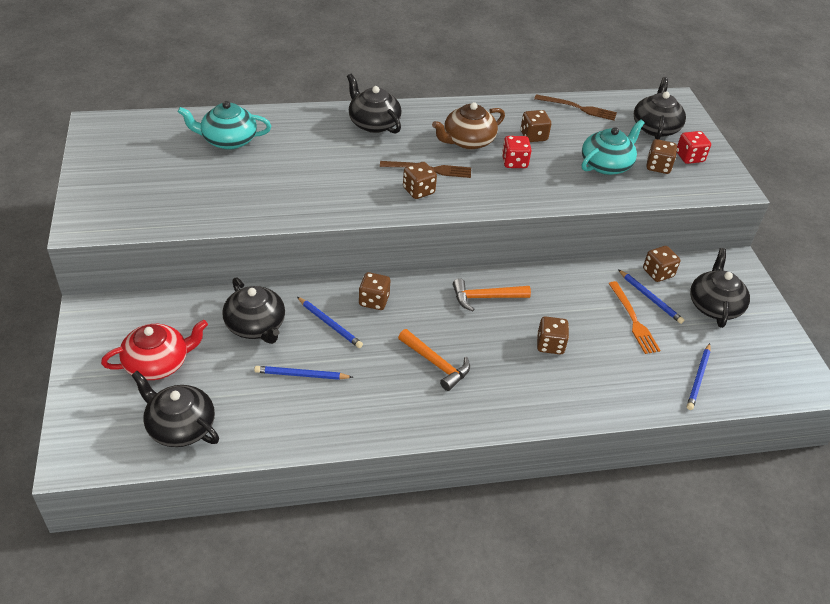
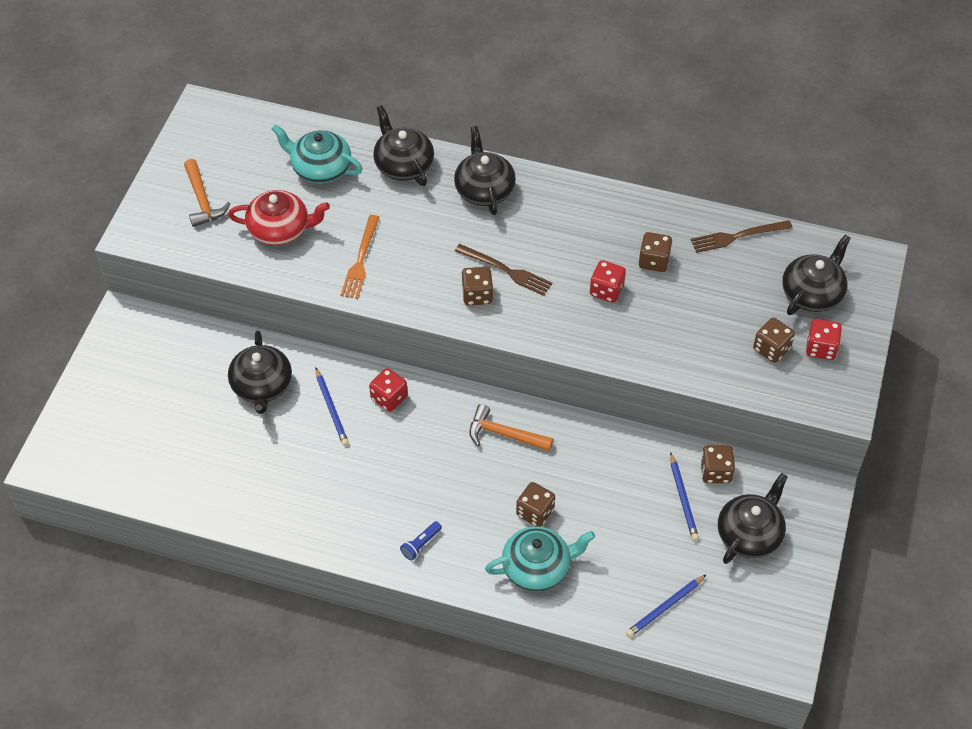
camera: 30 degrees right, 10 degrees up
red teapot [101,320,208,380] -> red teapot moved to [228,190,330,245]
black teapot [131,371,219,447] -> black teapot moved to [373,105,434,186]
blue pencil [254,366,353,380] -> none
brown dice [359,272,390,310] -> red dice [369,368,408,412]
orange hammer [398,329,470,391] -> orange hammer moved to [184,159,230,227]
brown teapot [432,102,505,149] -> none
brown fork [534,94,617,121] -> brown fork turned 120 degrees clockwise [691,220,792,253]
turquoise teapot [582,120,644,175] -> turquoise teapot moved to [485,526,595,592]
orange fork [608,281,661,354] -> orange fork moved to [341,215,379,299]
none -> blue flashlight [400,521,442,561]

